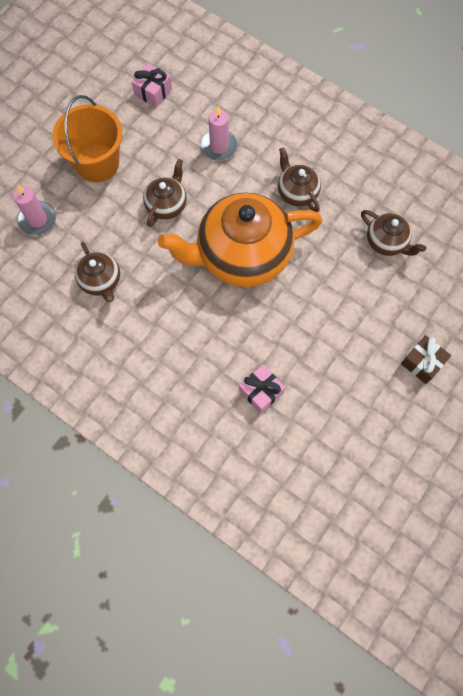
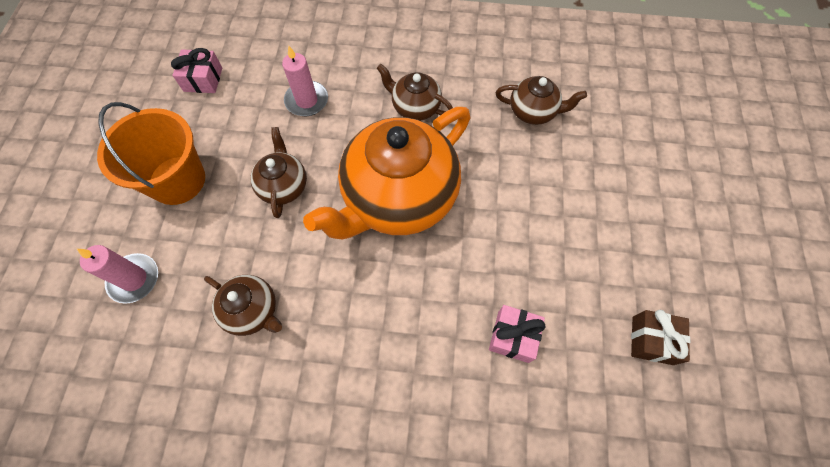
camera: 30 degrees left, 5 degrees down
brown gift [401,335,451,384] -> brown gift moved to [631,310,690,365]

